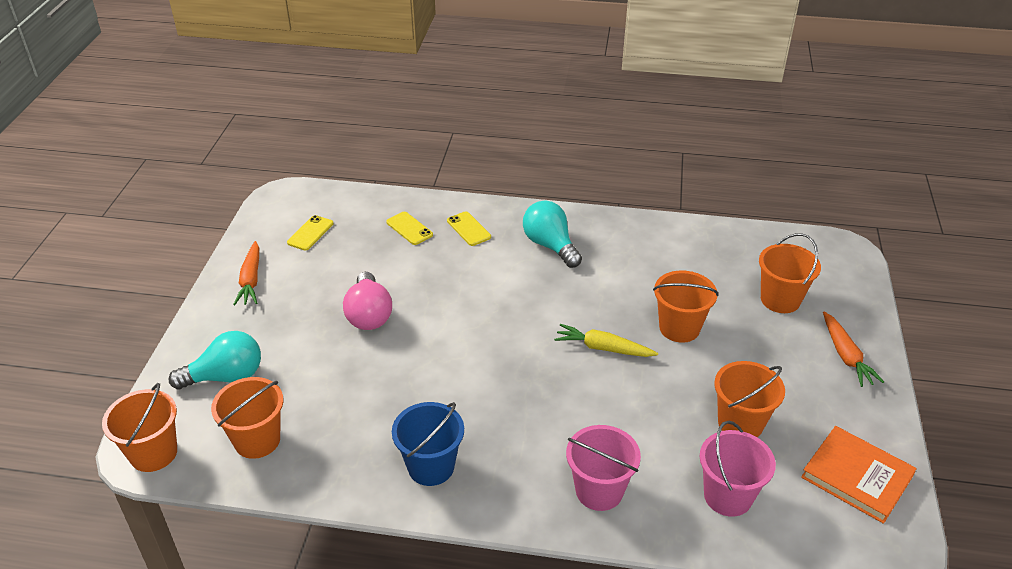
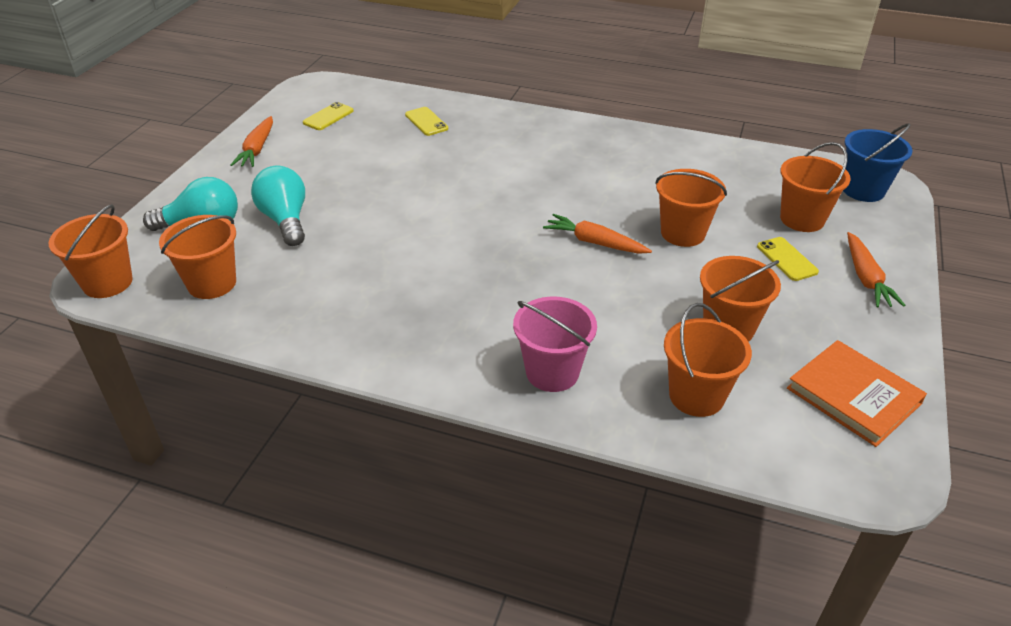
camera: 10 degrees right, 0 degrees up
pink light bulb [343,272,392,330] -> none
blue bucket [392,402,464,486] -> blue bucket moved to [843,123,913,202]
yellow phone [447,211,491,246] -> yellow phone moved to [757,237,819,281]
turquoise light bulb [523,201,582,268] -> turquoise light bulb moved to [251,165,305,246]
yellow carrot [554,324,658,357] -> orange carrot [543,214,652,254]
pink bucket [700,421,776,517] -> orange bucket [664,303,752,417]

